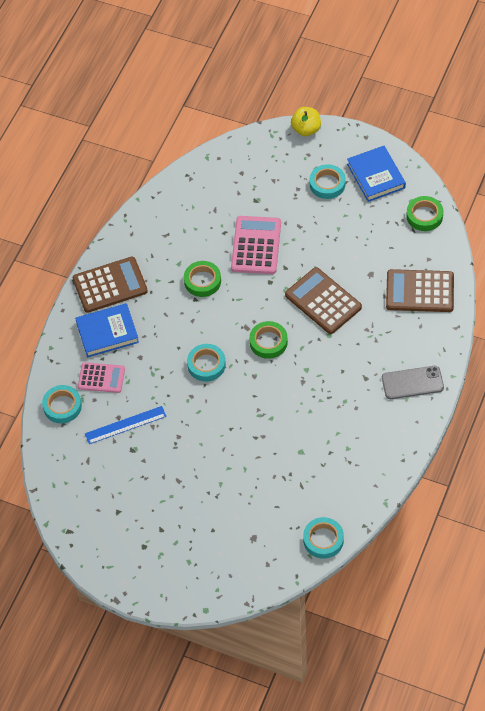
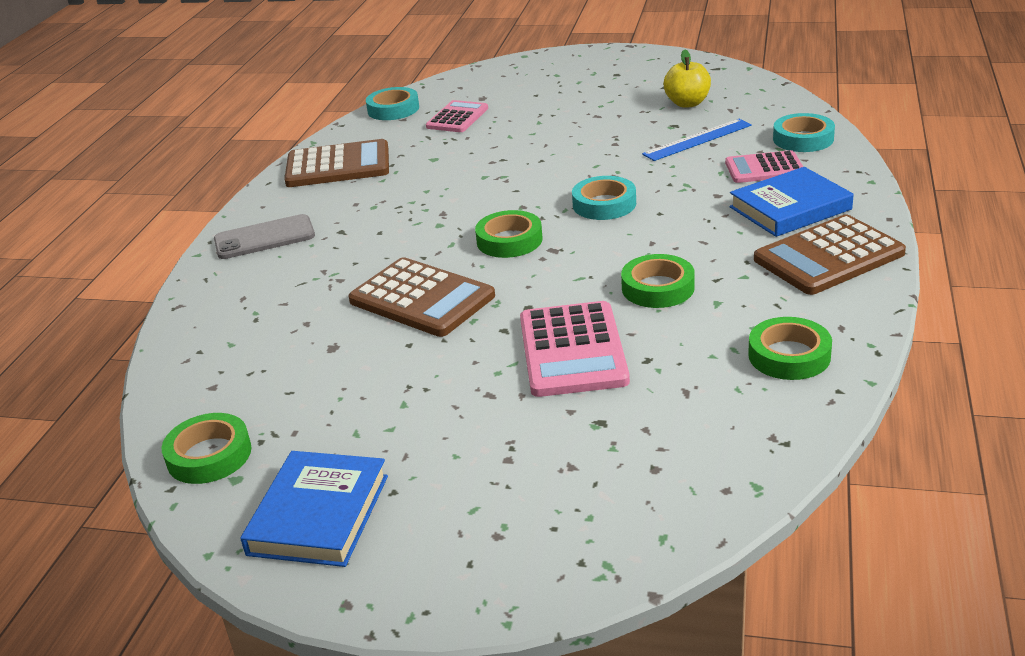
camera: 170 degrees right, 25 degrees down
yellow apple [291,107,321,136] -> yellow apple moved to [664,50,711,108]
turquoise tape [309,164,346,199] -> none
blue book [347,146,406,202] -> blue book turned 45 degrees clockwise [240,451,388,567]
brown calculator [386,269,454,312] -> brown calculator moved to [285,139,389,187]
none -> pink calculator [426,100,488,132]
none -> green tape [748,317,832,380]

